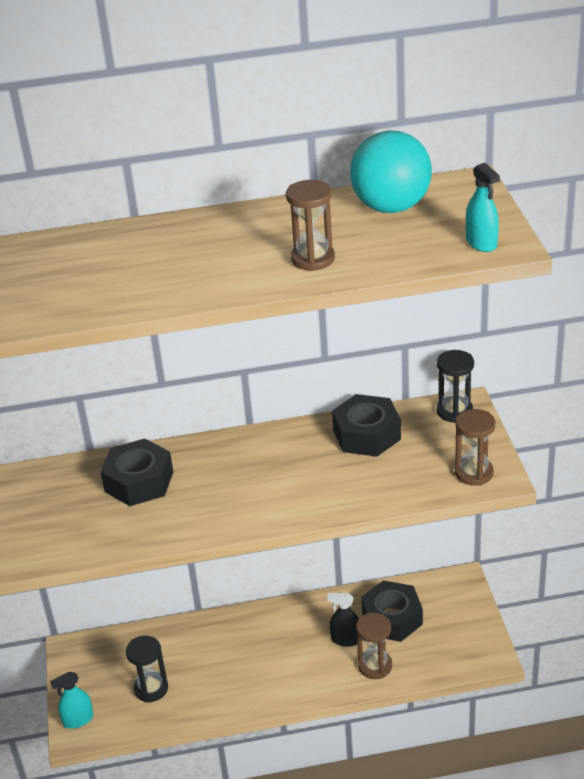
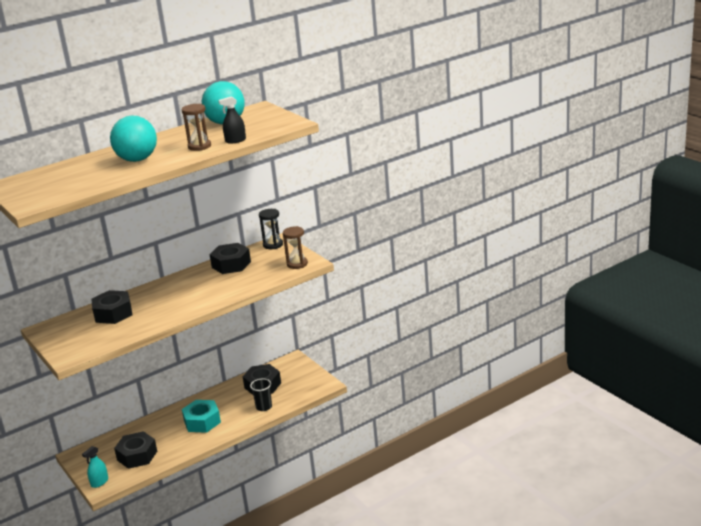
camera: 25 degrees left, 10 degrees down
black hourglass [126,636,168,702] -> black nut [114,431,157,469]
black spray bottle [327,593,359,647] -> black spray bottle moved to [218,96,246,144]
brown hourglass [356,613,392,679] -> black cup [250,378,272,411]
turquoise spray bottle [466,163,500,252] -> none
none -> turquoise ball [110,116,157,162]
none -> turquoise nut [182,400,221,433]

